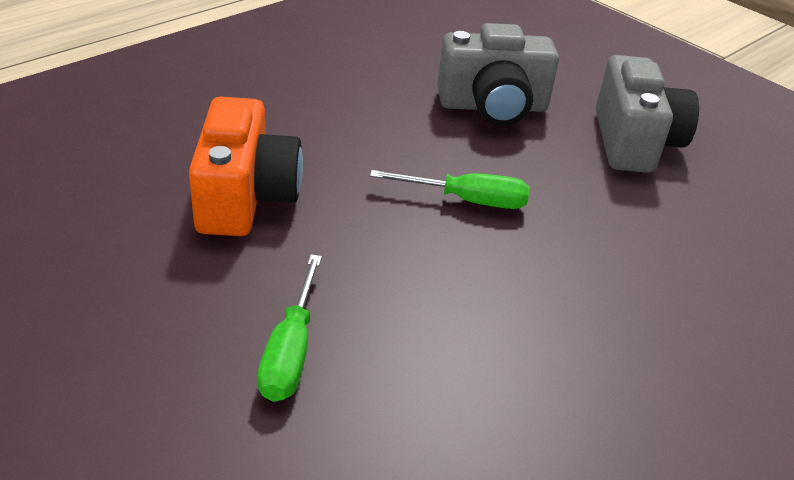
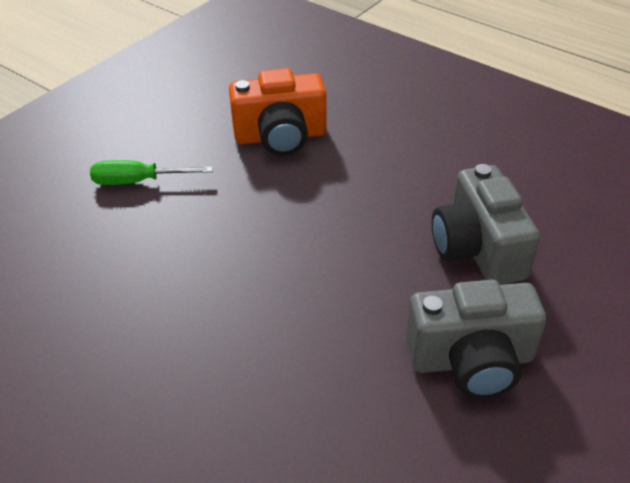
camera: 85 degrees right, 5 degrees up
green screwdriver [370,170,530,209] -> none

